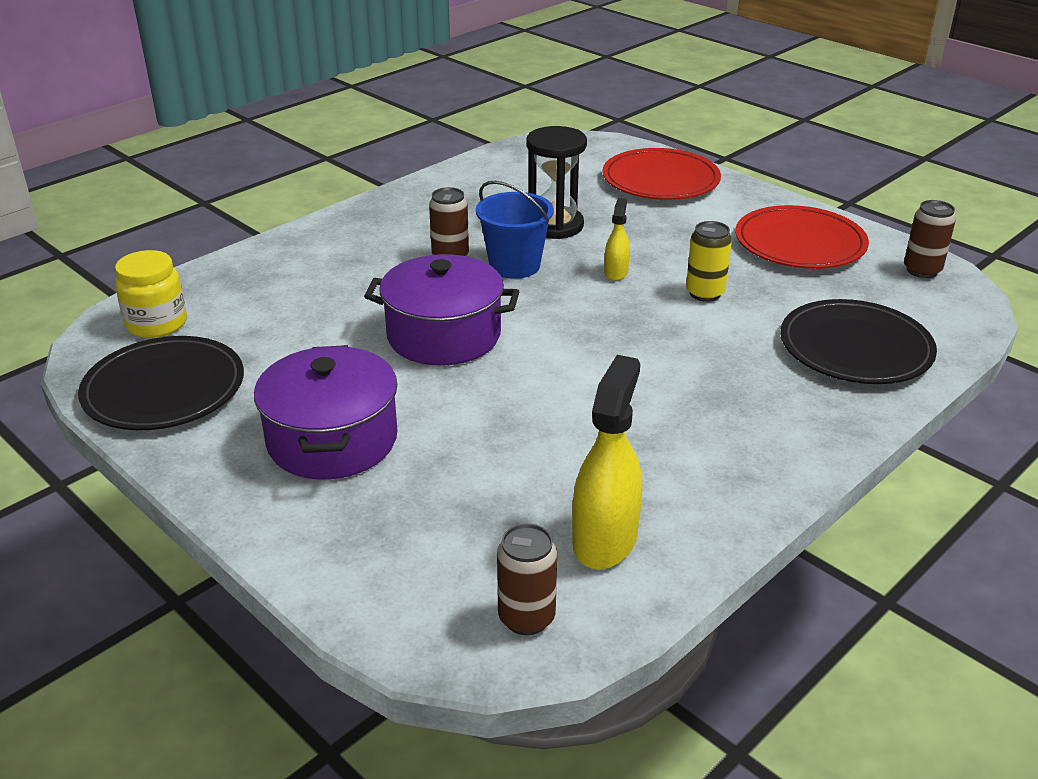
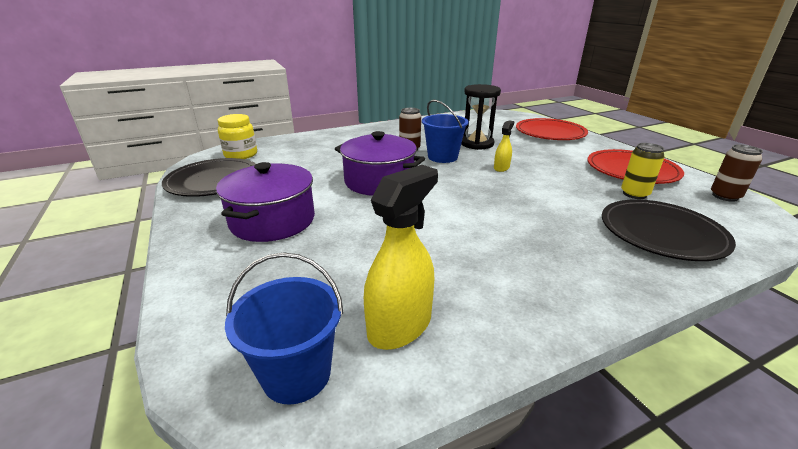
camera: 20 degrees right, 5 degrees down
brown can [497,523,557,635] -> blue bucket [225,252,343,404]
yellow can [686,221,732,302] -> yellow can moved to [621,143,665,199]

